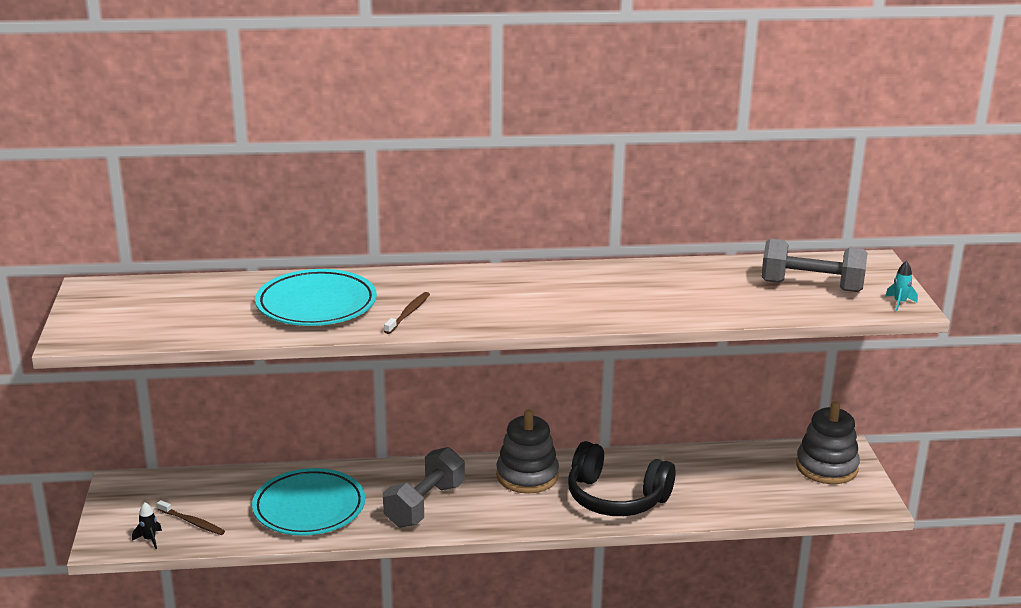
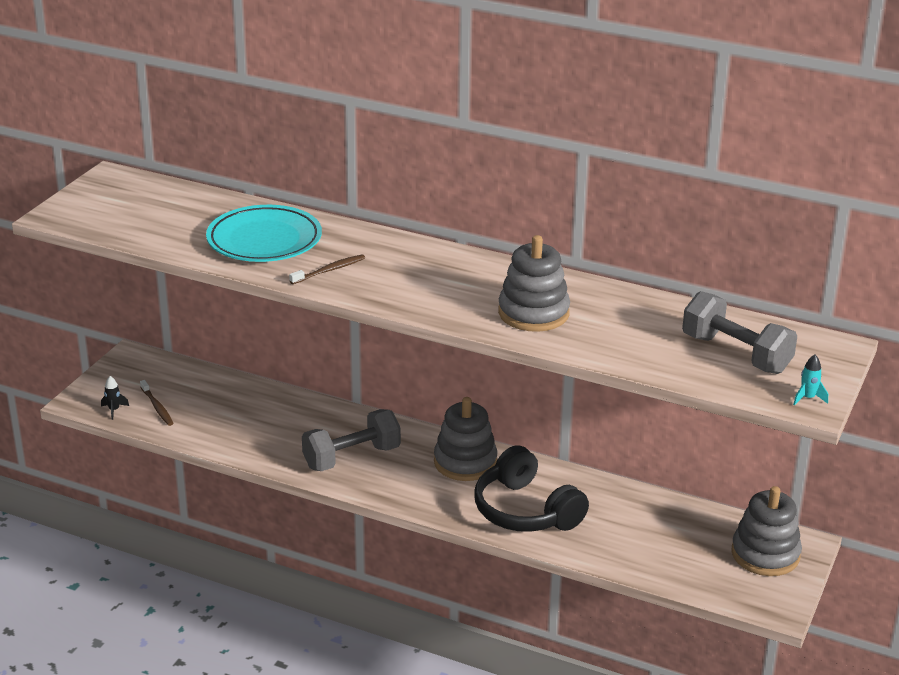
camera: 30 degrees right, 5 degrees up
turquoise plate [252,468,365,536] -> none
none -> grey stacking toy [498,235,570,332]

